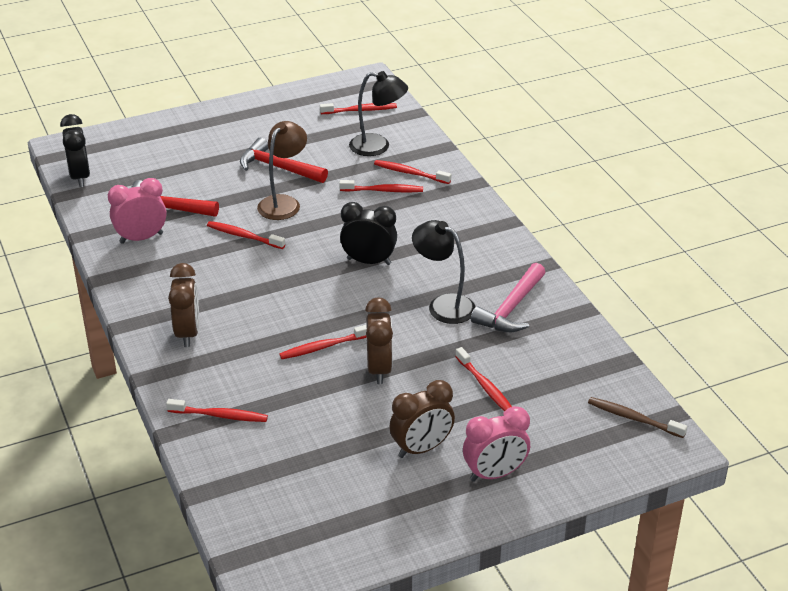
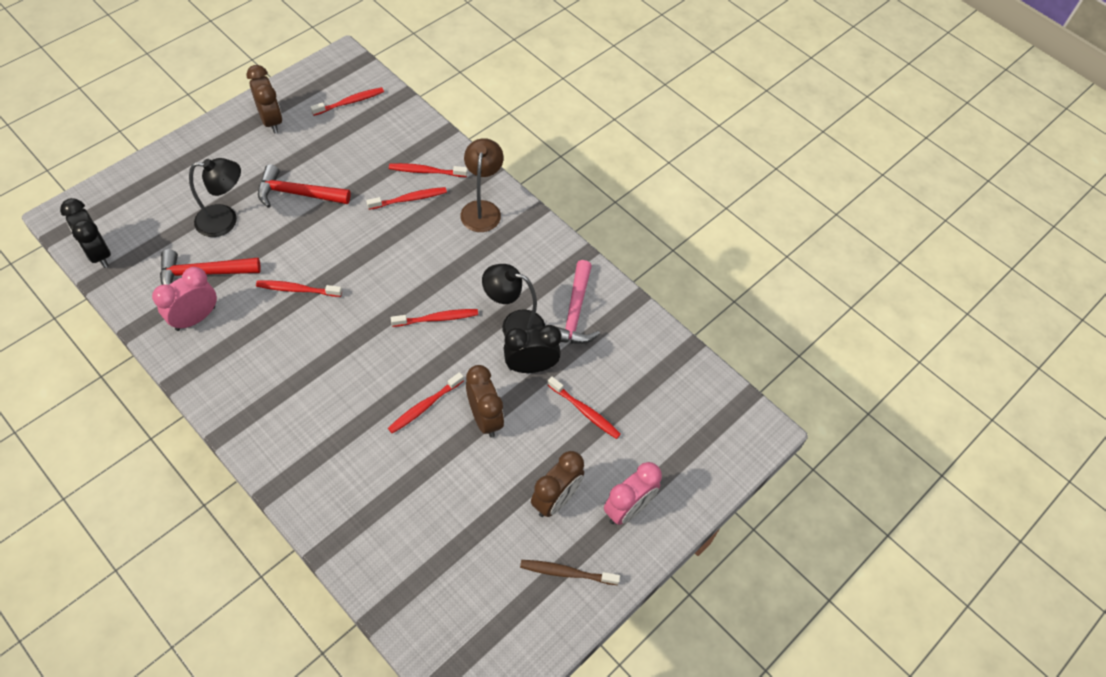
camera: 25 degrees left, 20 degrees up
red toothbrush [166,399,268,422] -> red toothbrush moved to [391,309,478,327]
brown clock [168,263,199,347] -> brown clock moved to [246,65,282,133]
brown lamp [257,121,307,220] -> brown lamp moved to [460,138,504,232]
black clock [340,202,397,265] -> black clock moved to [504,325,562,373]
black lamp [349,71,408,156] -> black lamp moved to [189,158,241,237]
brown toothbrush [588,397,687,438] -> brown toothbrush moved to [520,560,620,585]

